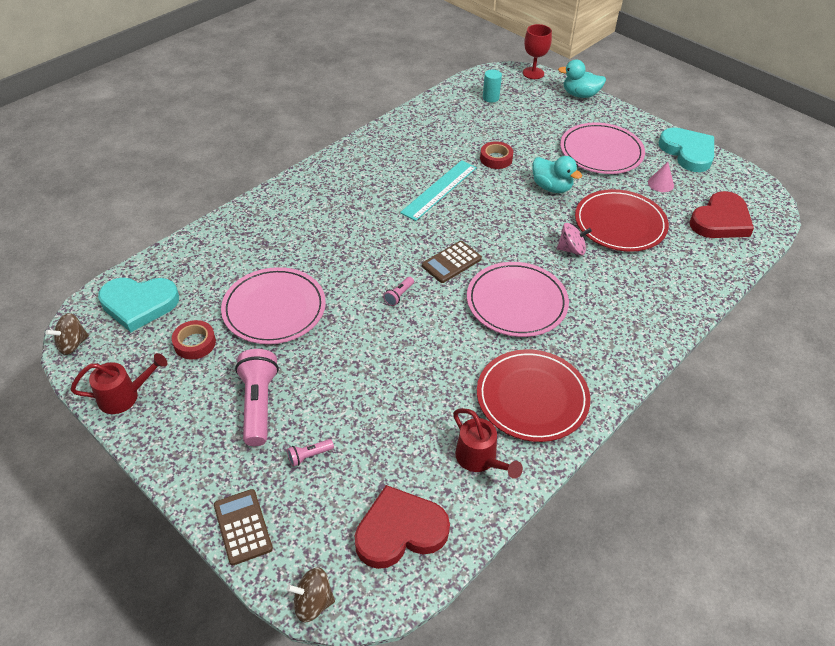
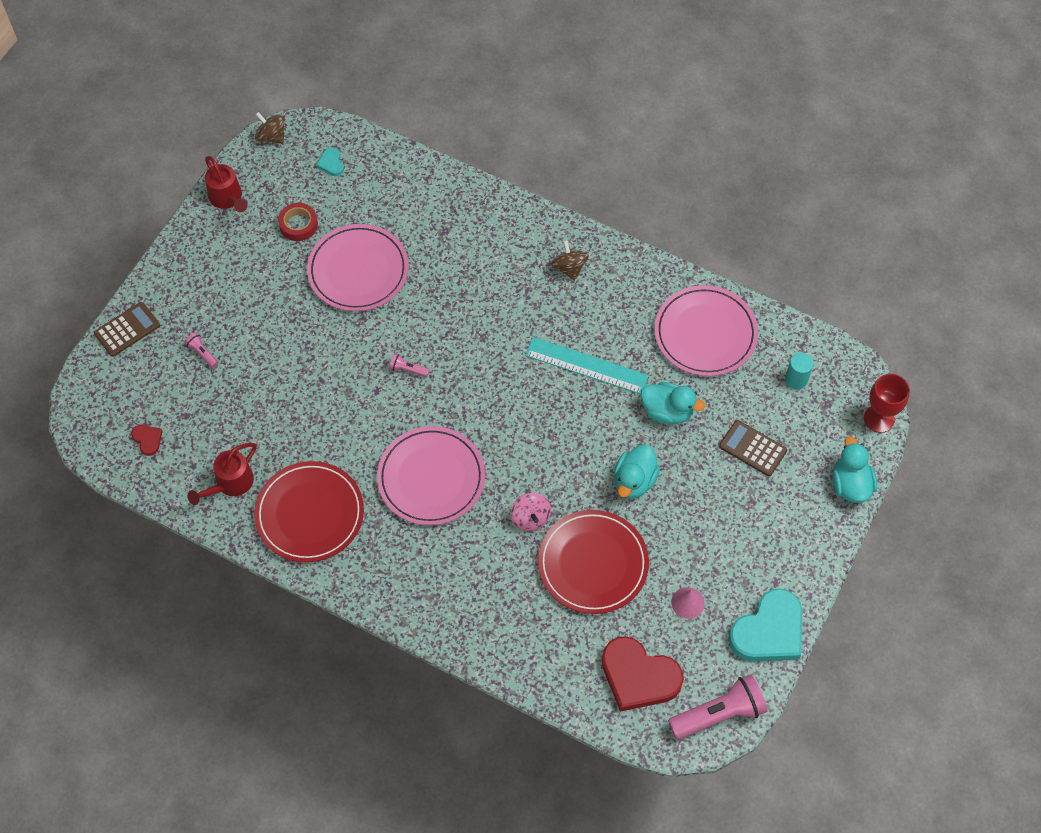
camera: 75 degrees right, 15 degrees up
turquoise heart [98,278,179,332] -> turquoise heart [316,147,344,176], size x0.44
pink flashlight [235,349,279,446] -> pink flashlight moved to [668,674,767,740]
brown spinning top [287,567,335,622] -> brown spinning top moved to [551,240,589,281]
red heart [355,485,450,569] -> red heart [131,425,163,456], size x0.44
brown calculator [422,241,482,283] -> brown calculator moved to [719,420,787,476]
red tape [480,141,513,169] -> turquoise duck [640,382,705,424]
pink plate [560,122,645,174] -> pink plate moved to [654,285,758,376]

